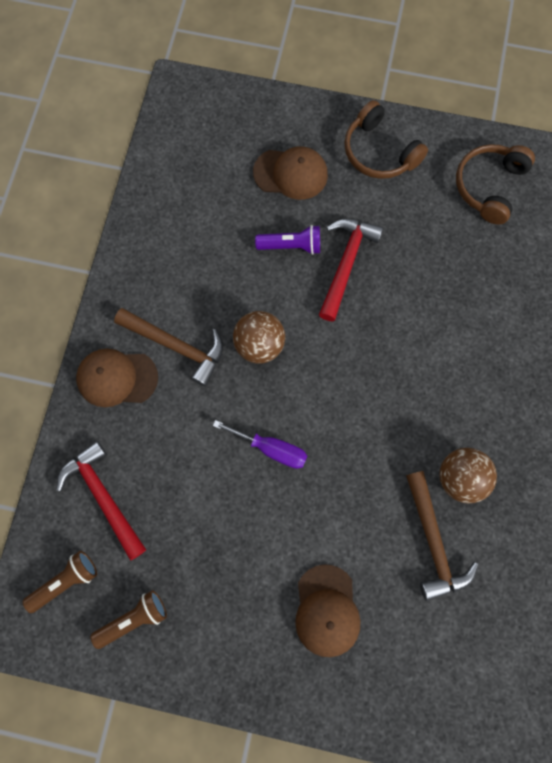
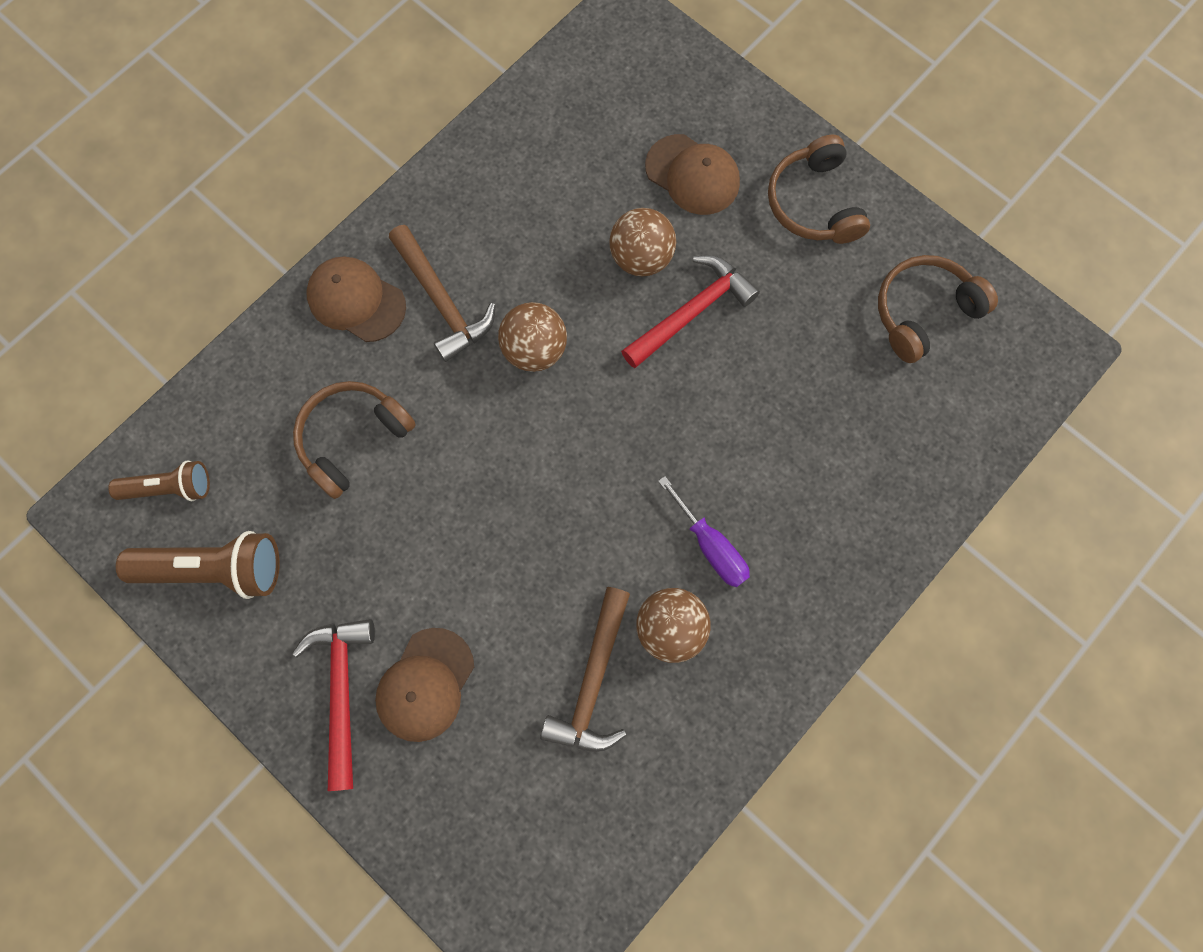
camera: 30 degrees right, 0 degrees up
red hammer [56,441,146,561] -> red hammer moved to [292,619,375,791]
brown flashlight [90,590,167,649] -> brown flashlight [116,531,280,599], size x1.59
purple screwdriver [213,420,307,469] -> purple screwdriver moved to [658,476,750,587]
purple flashlight [255,225,320,255] -> brown ball [609,208,676,277]
none -> brown headphones [293,381,416,499]

